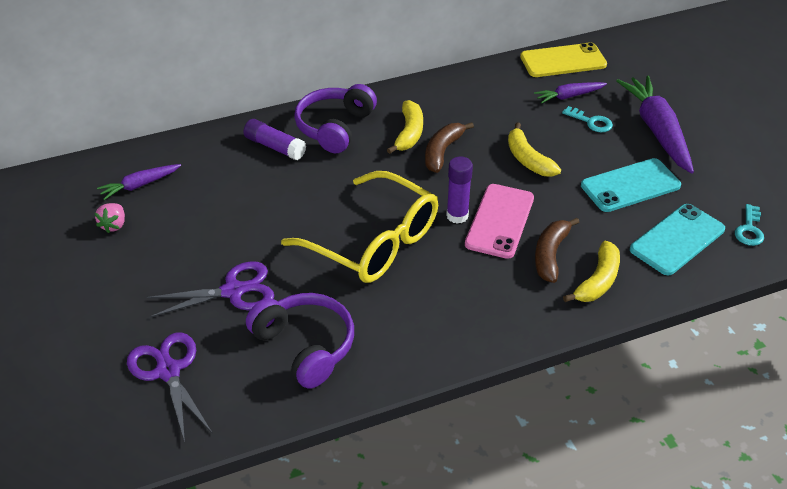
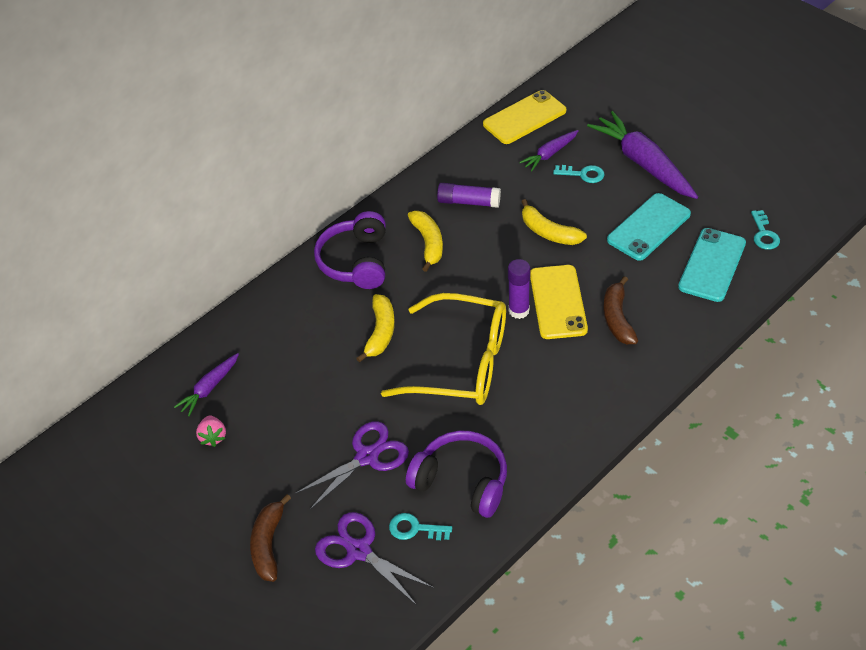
camera: 20 degrees left, 5 degrees up
purple glue stick [244,119,306,160] -> purple glue stick moved to [437,183,501,208]
brown banana [425,122,474,173] -> brown banana moved to [250,494,291,582]
pink phone [465,184,534,259] -> yellow phone [530,265,588,339]
yellow banana [563,241,620,302] -> yellow banana moved to [356,294,395,362]
none -> turquoise key [389,513,452,540]

